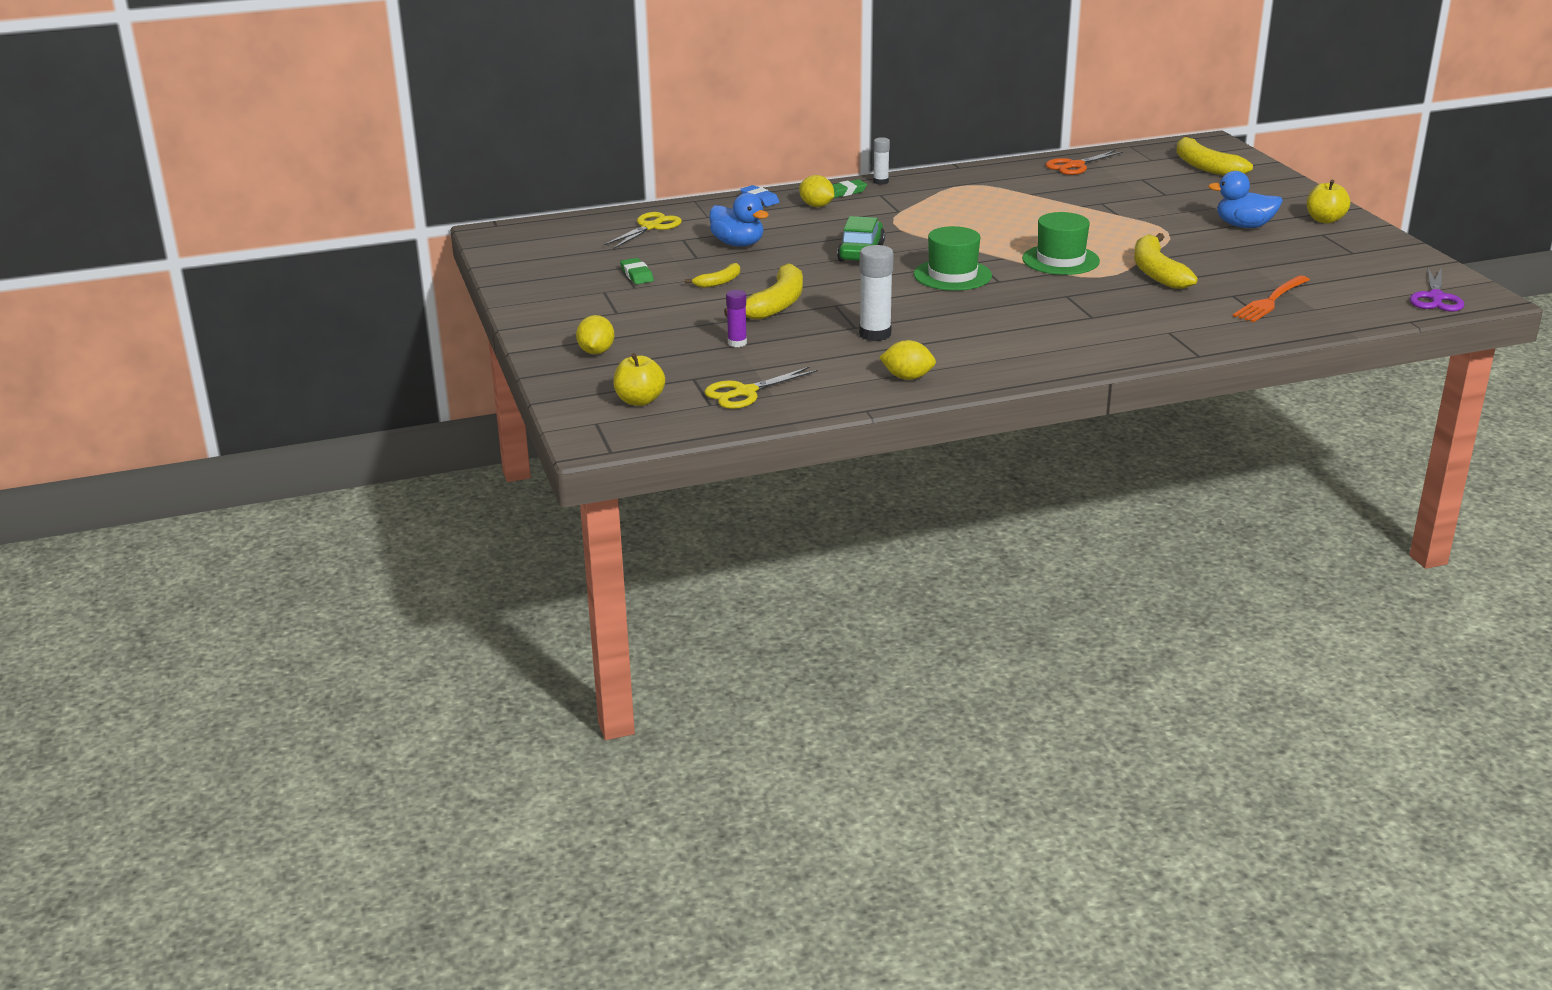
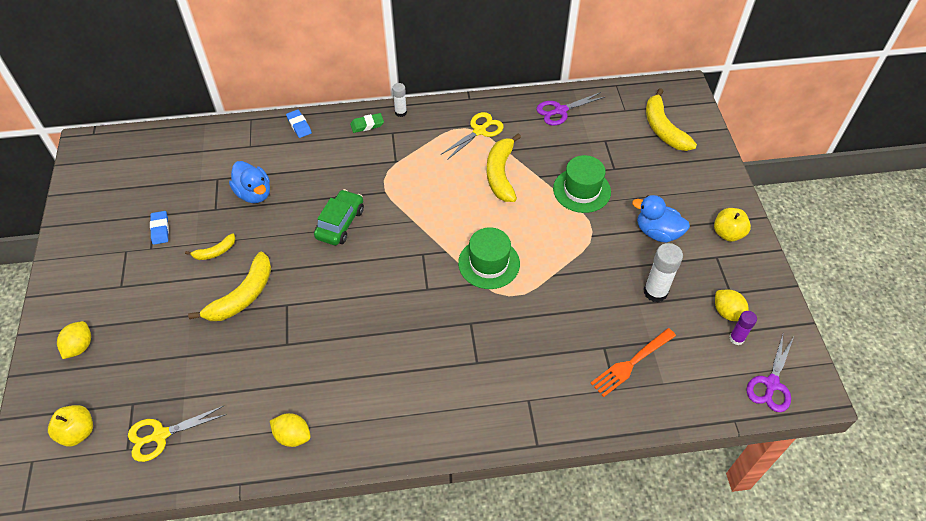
camera: 10 degrees right, 25 degrees up
yellow scissors [604,212,682,249] -> yellow scissors moved to [442,112,504,160]
green eraser [620,258,654,284] -> blue eraser [150,211,169,245]
purple glue stick [726,290,747,347] -> purple glue stick moved to [729,311,757,345]
yellow lemon [799,175,834,207] -> yellow lemon moved to [715,290,749,321]
white glue stick [859,245,894,341] -> white glue stick moved to [644,243,683,302]
green hat [914,226,992,291] -> green hat moved to [553,155,611,213]
orange scissors [1046,150,1123,175] -> purple scissors [536,92,605,126]
yellow banana [1134,233,1198,289] -> yellow banana moved to [487,133,521,202]

